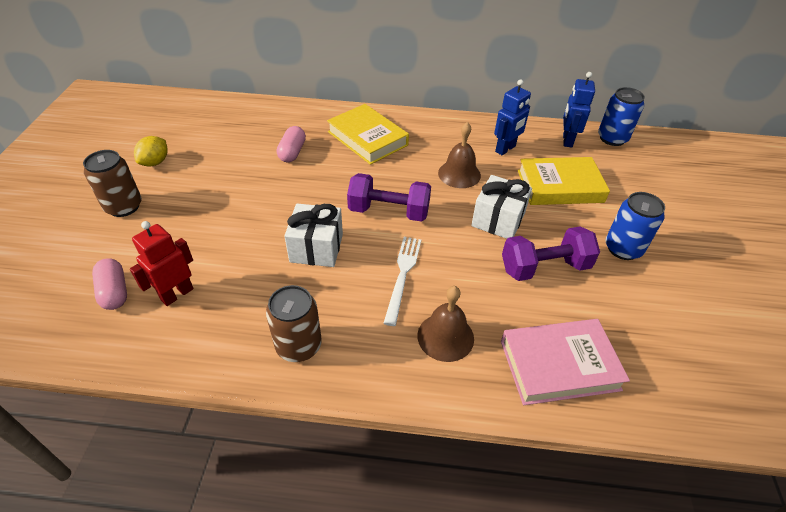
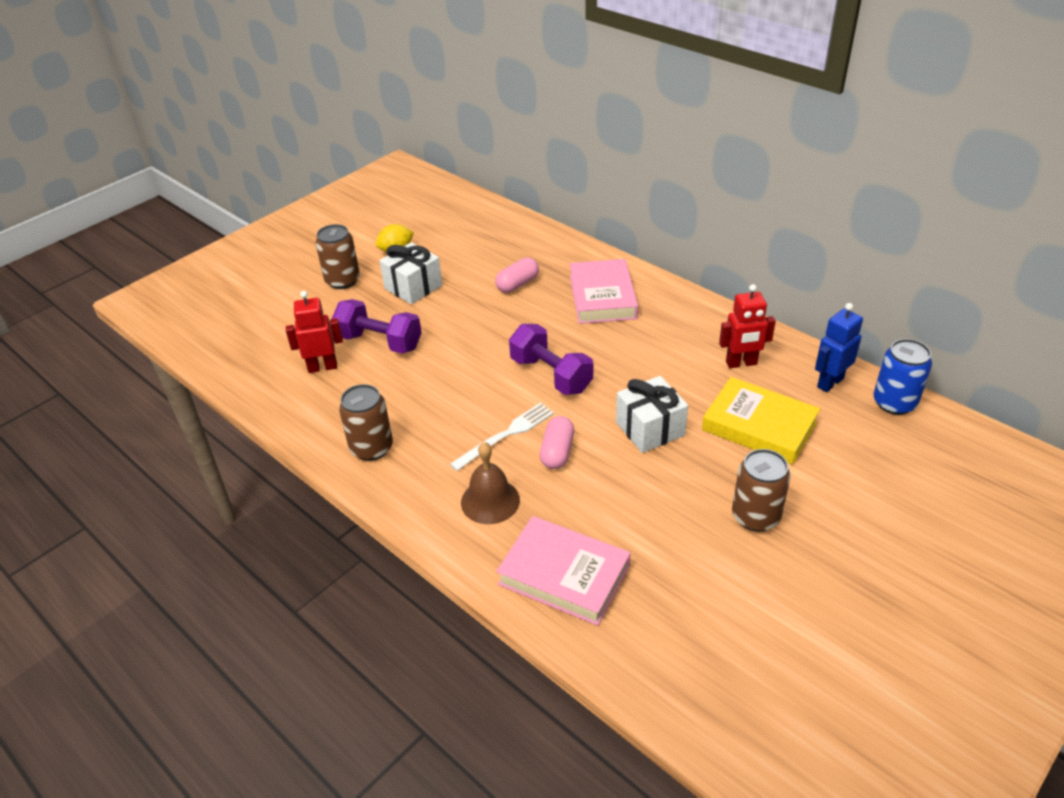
camera: 40 degrees right, 5 degrees down
pink capsule [92,258,127,310] -> pink capsule moved to [540,416,574,469]
white gift [284,203,343,267] -> white gift moved to [379,242,442,304]
yellow book [327,104,409,165] -> pink book [570,259,638,324]
brown bell [438,122,481,188] -> none
blue robot [494,79,531,155] -> red robot [719,284,776,368]
purple dumbbell [502,226,600,281] -> purple dumbbell moved to [332,299,422,353]
blue can [606,192,665,260] -> brown can [732,449,791,532]

